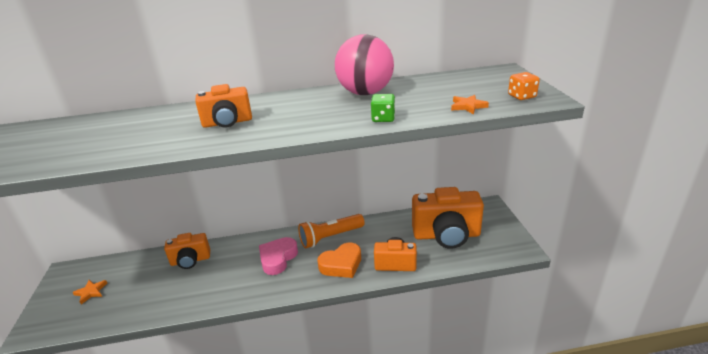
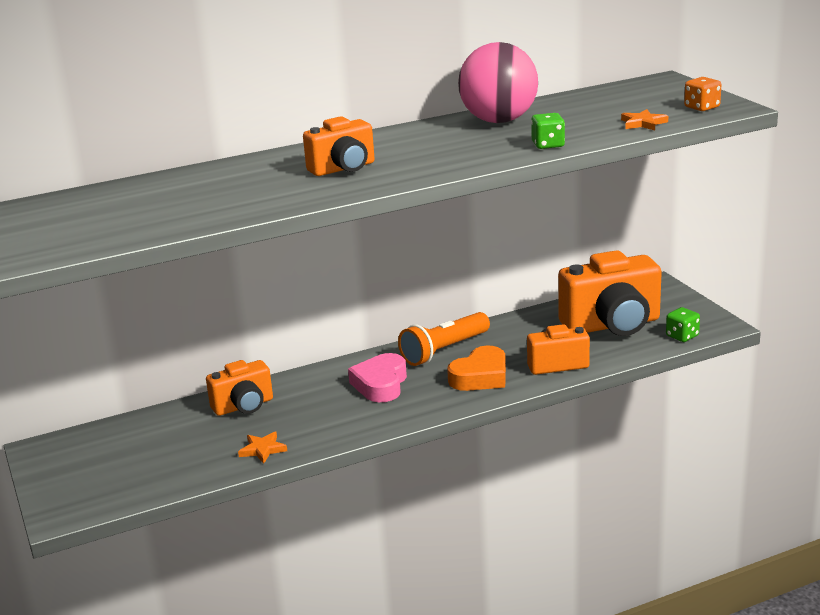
camera: 15 degrees left, 5 degrees down
orange star [72,280,107,304] -> orange star moved to [238,432,287,464]
none -> green dice [666,307,700,342]

